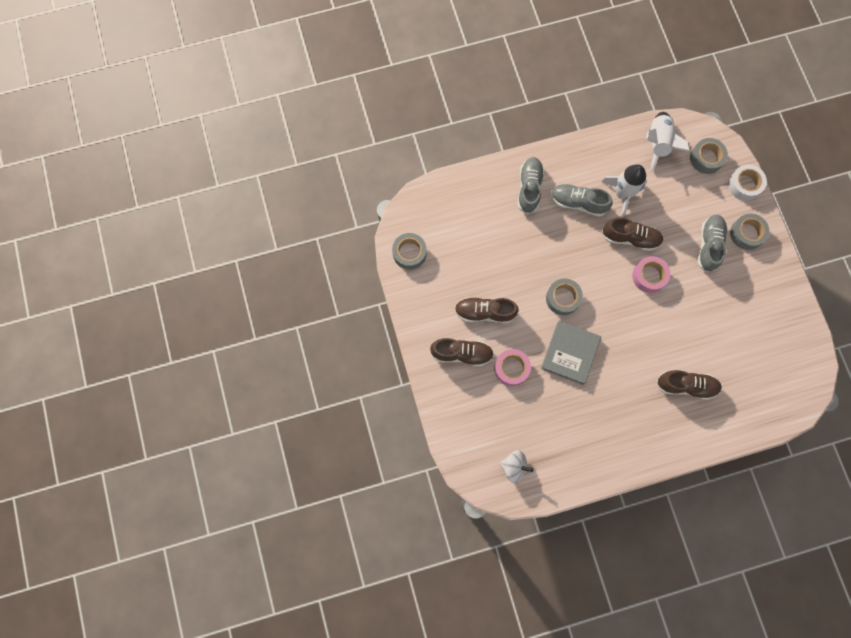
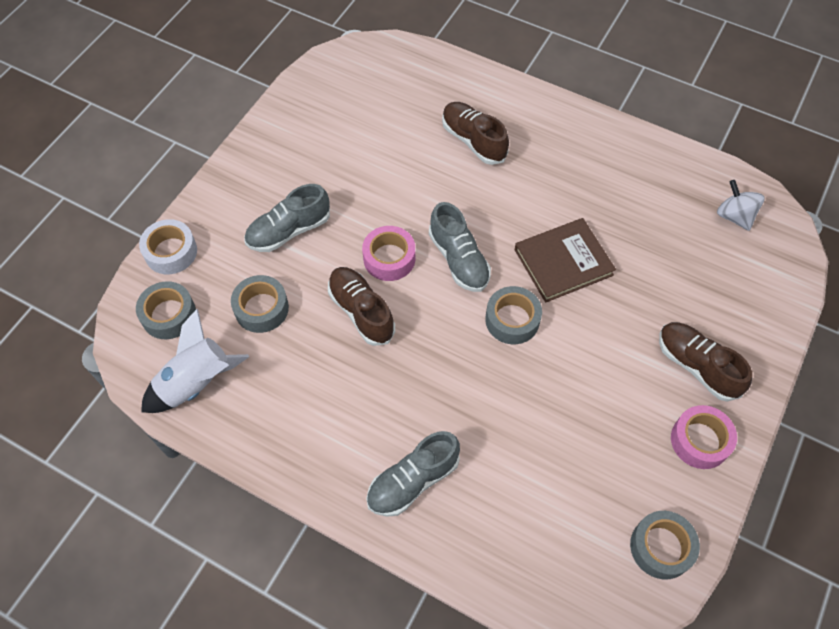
camera: 135 degrees left, 15 degrees down
brown shoe [455,297,519,323] -> none
pink tape [494,349,531,386] -> pink tape moved to [671,405,737,469]
grey book [541,321,601,385] -> brown book [515,218,616,303]
grey shoe [551,184,612,217] -> grey shoe moved to [429,202,491,292]
white rocket [601,165,647,218] -> none
grey tape [730,214,770,250] -> grey tape moved to [231,275,289,333]

